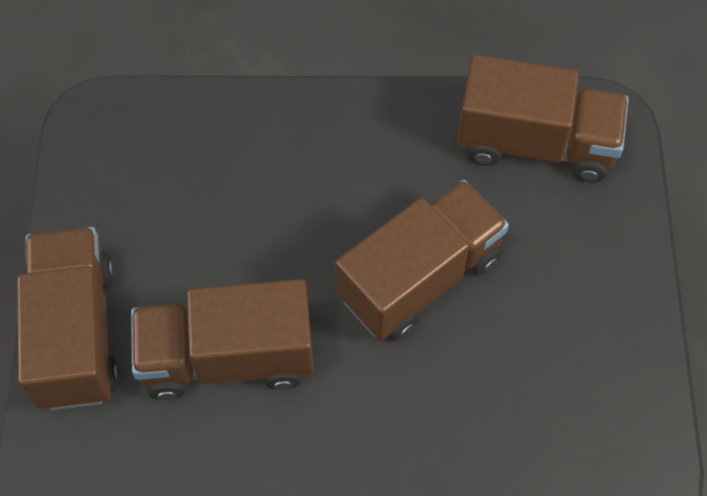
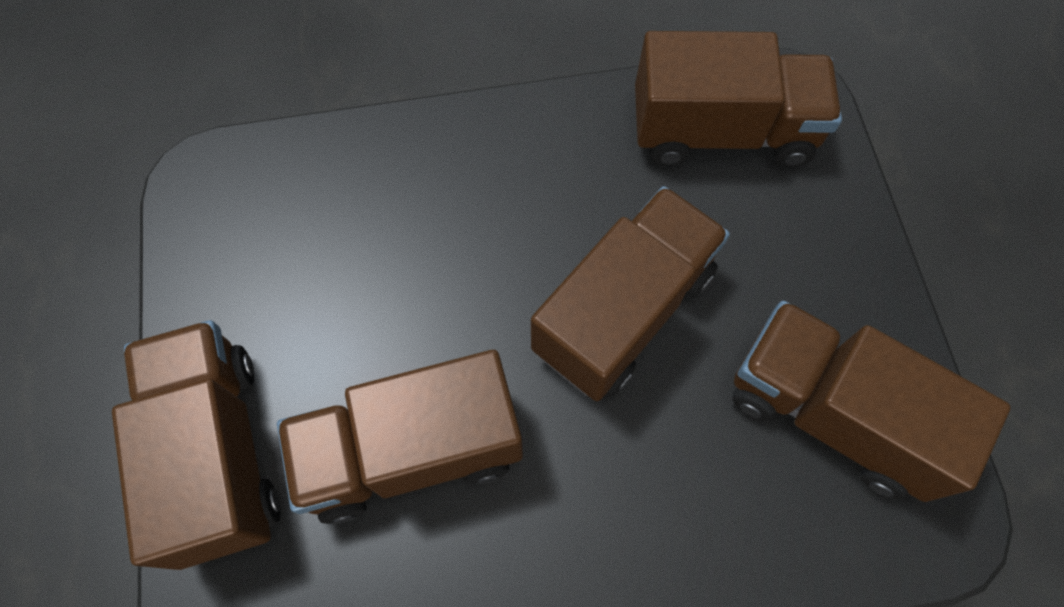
camera: 10 degrees left, 5 degrees up
none -> brown truck [732,301,1011,502]

